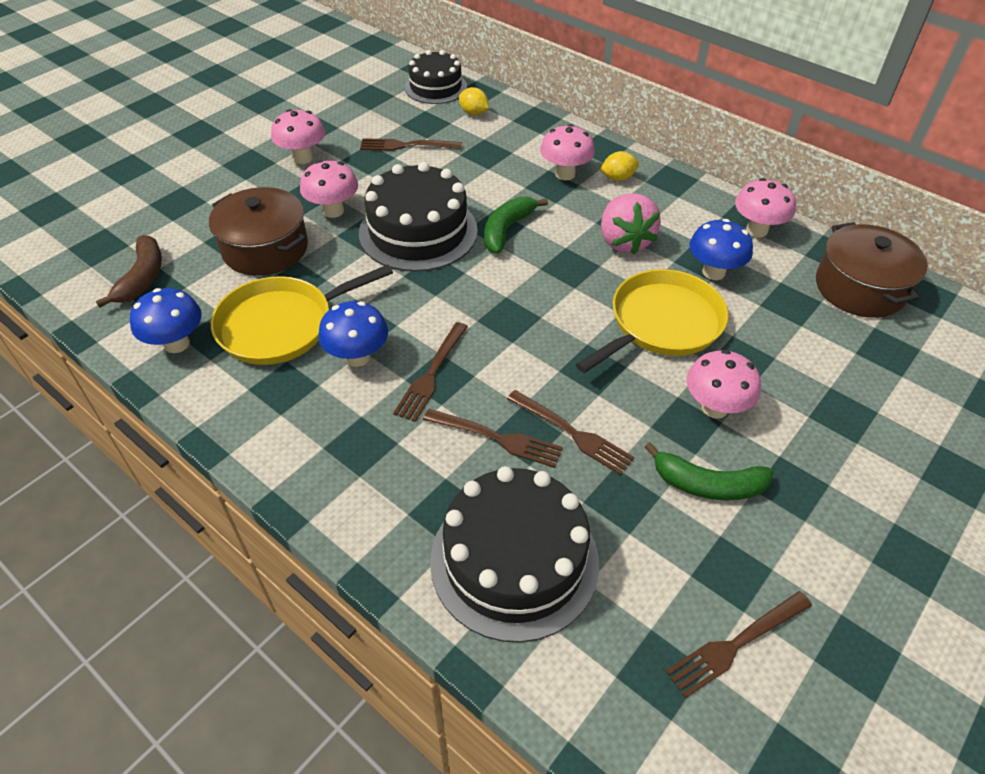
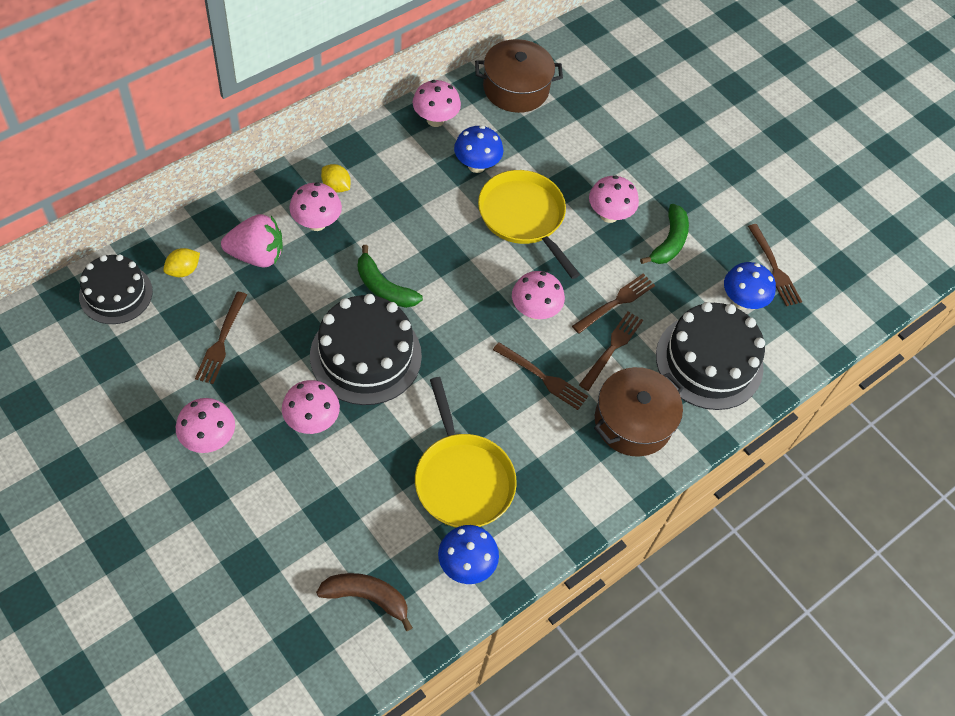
camera: 85 degrees left, 10 degrees up
brown pot [209,187,308,276] -> brown pot moved to [594,367,684,457]
blue mushroom [318,301,388,367] -> blue mushroom moved to [724,262,776,310]
yellow lemon [600,151,639,181] -> yellow lemon turned 45 degrees counterclockwise [321,164,351,192]
pink strawberry [601,193,661,255] -> pink strawberry moved to [221,214,283,268]
none -> pink mushroom [512,271,565,320]

